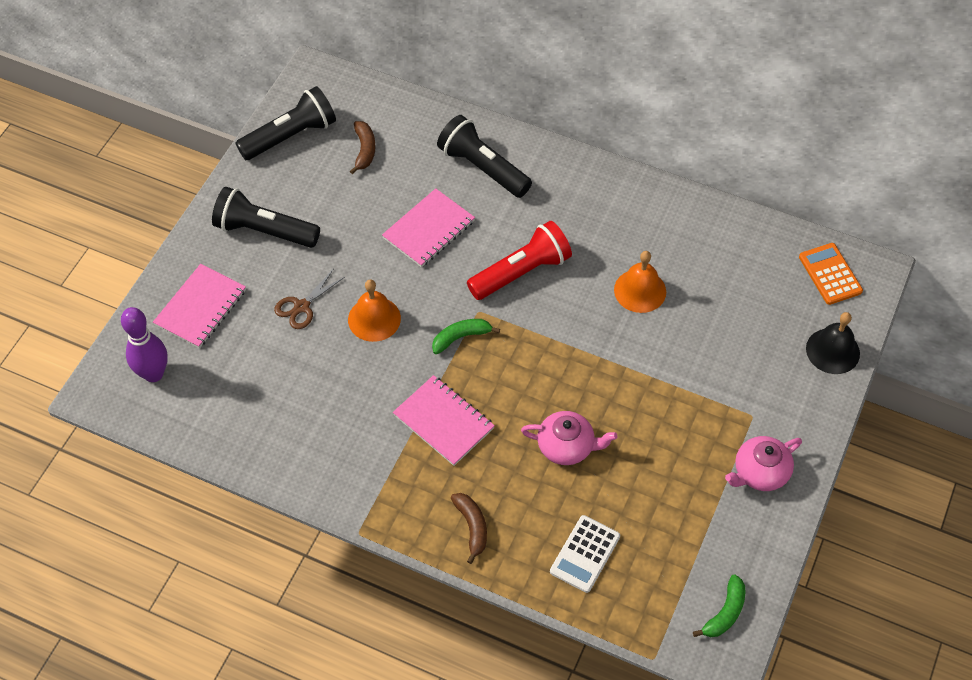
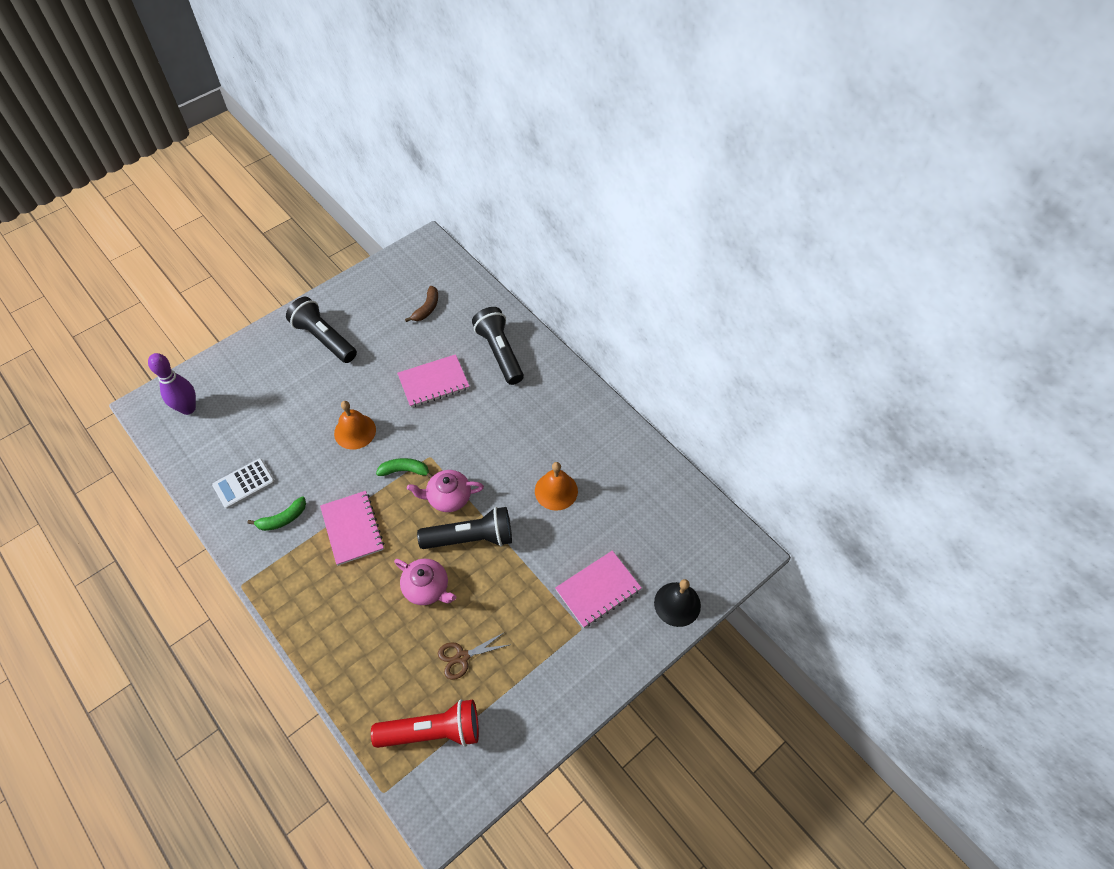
camera: 25 degrees right, 0 degrees up
pink notebook [153,264,246,348] -> pink notebook moved to [555,551,641,628]
black flashlight [236,86,336,160] -> black flashlight moved to [417,507,512,549]
brown scissors [274,270,345,329] -> brown scissors moved to [438,632,509,680]
brown banana [451,493,487,564] -> none
red flashlight [467,221,572,300] -> red flashlight moved to [371,699,479,748]
white calculator [550,515,620,593] -> white calculator moved to [212,458,275,509]
green banana [693,574,745,637] -> green banana moved to [248,496,306,531]
pink teapot [725,436,802,491] -> pink teapot moved to [407,470,484,512]
orange calculator [799,243,863,305] -> none

